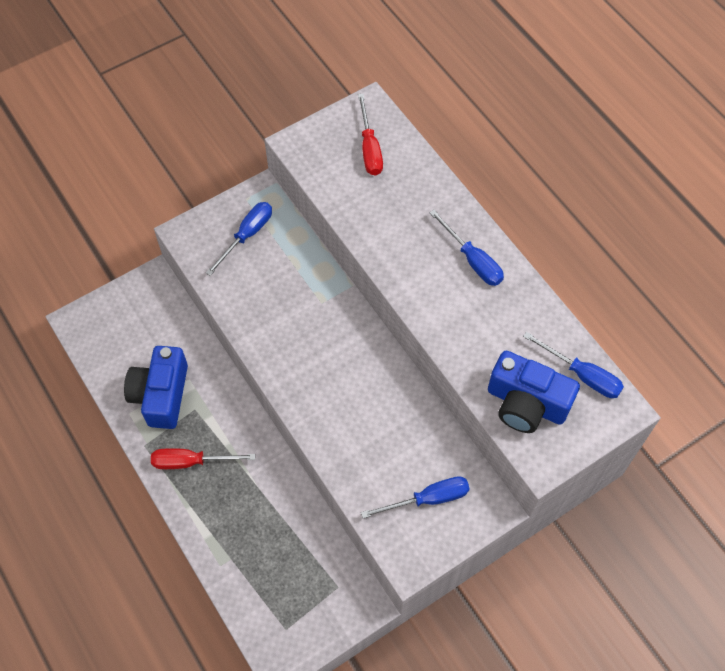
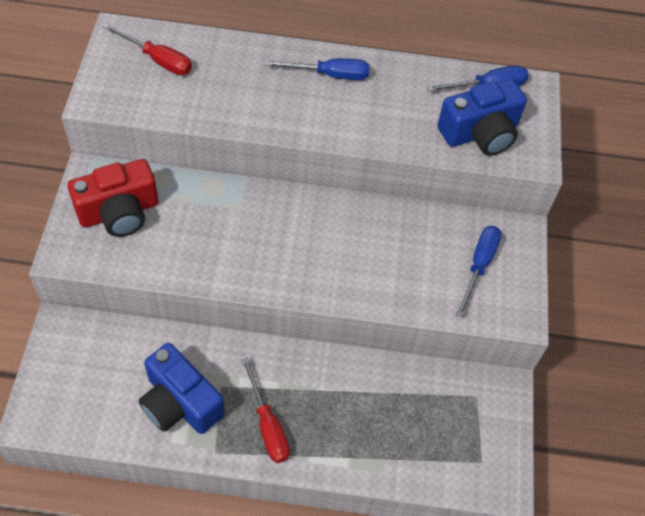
camera: 55 degrees left, 5 degrees down
red screwdriver [151,448,255,469] -> red screwdriver turned 60 degrees counterclockwise [242,357,290,463]
blue screwdriver [206,202,272,276] -> red camera [68,159,158,237]

